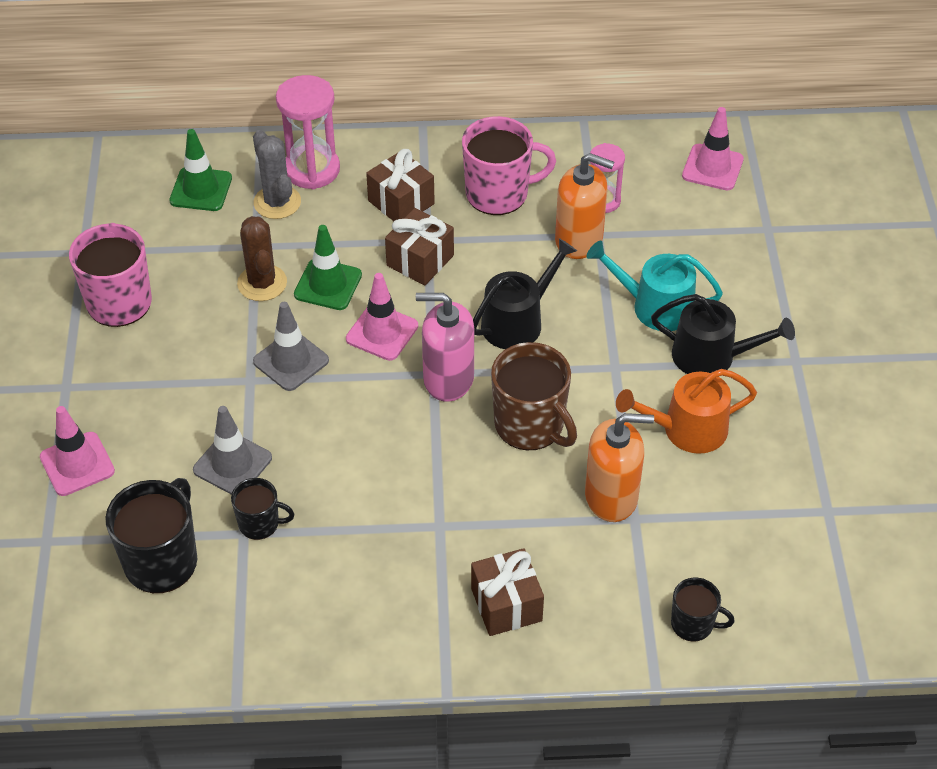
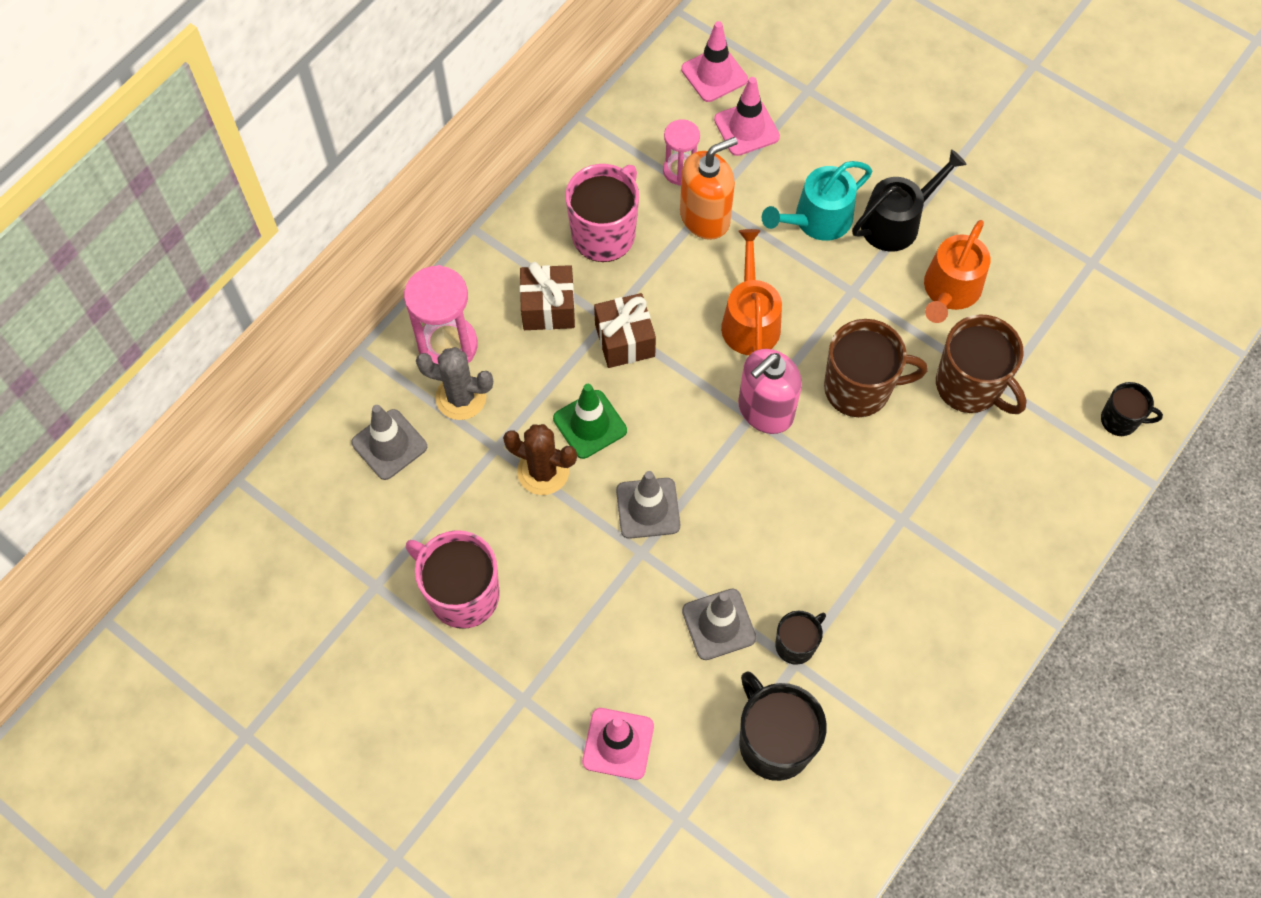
camera: 50 degrees left, 15 degrees up
green traffic cone [169,129,232,211] -> grey traffic cone [351,405,427,480]
pink traffic cone [346,273,418,361] -> pink traffic cone moved to [714,77,780,156]
brown gift [471,548,544,636] -> none
black watering can [473,238,577,349] -> orange watering can [721,229,782,355]
orange soap dispenser [585,413,654,522] -> brown mug [936,314,1027,414]
black mug [671,578,735,642] -> black mug turned 45 degrees clockwise [1101,382,1163,436]

